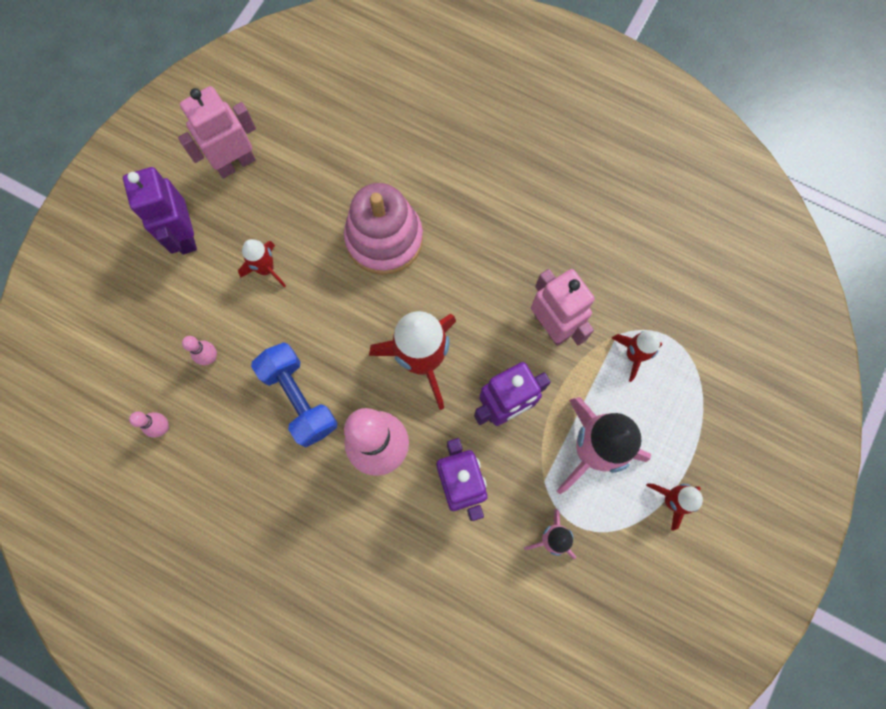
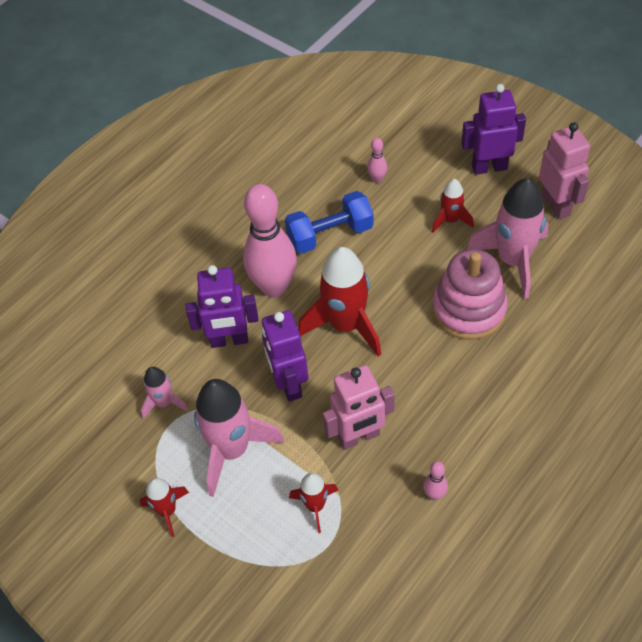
camera: 105 degrees right, 20 degrees down
pink bowling pin [129,411,169,438] -> pink bowling pin moved to [423,461,448,500]
none -> pink rocket [467,178,548,299]

